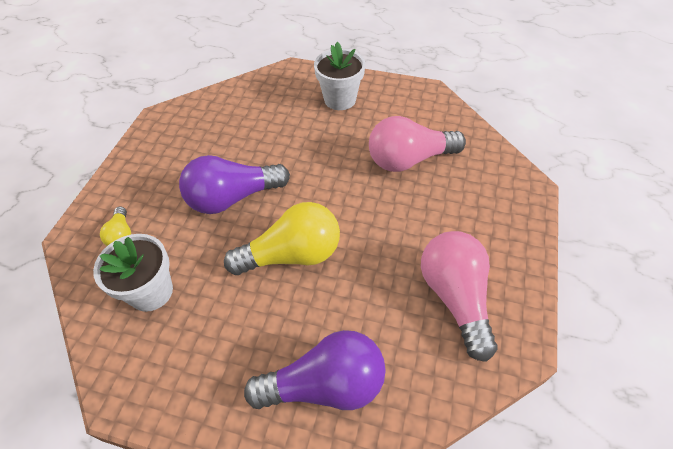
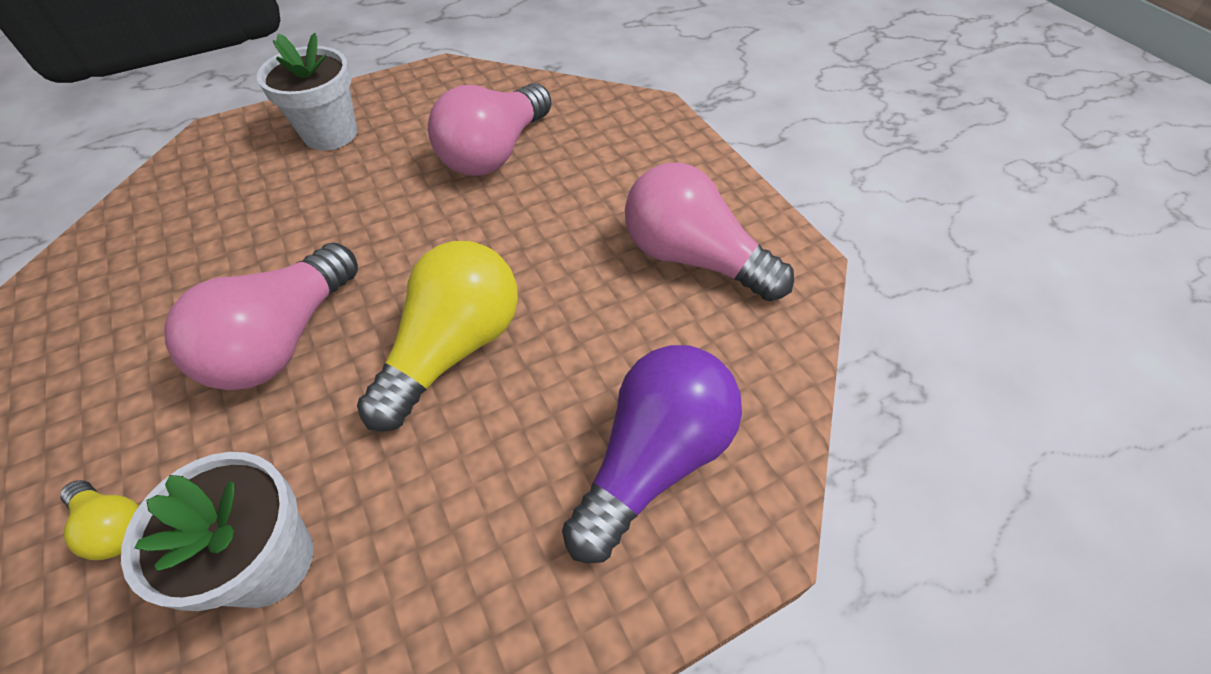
camera: 45 degrees left, 0 degrees up
purple light bulb [179,155,290,214] -> pink light bulb [164,242,358,390]

